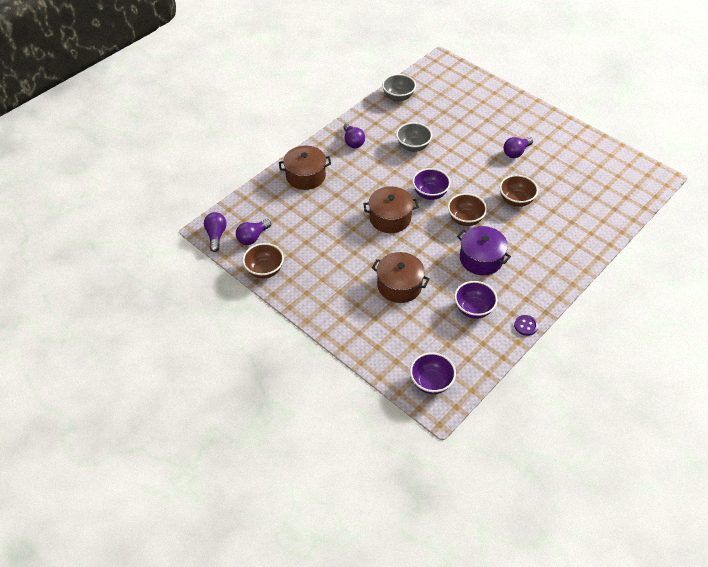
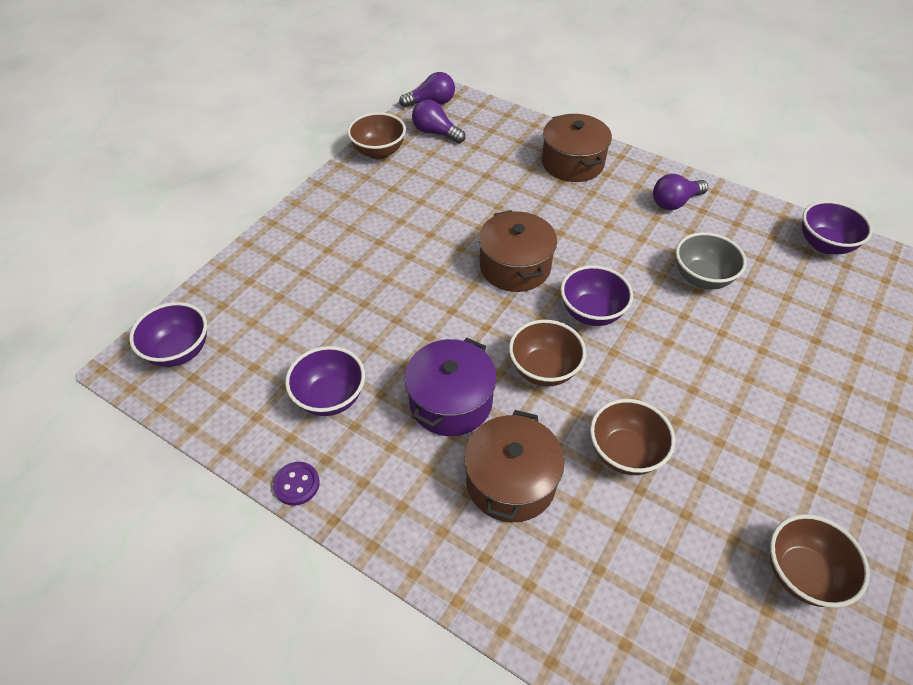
camera: 80 degrees right, 0 degrees up
brown pot [372,252,430,303] -> brown pot moved to [464,410,564,522]
grey bowl [382,74,416,102] -> purple bowl [802,200,873,254]
purple light bulb [504,137,533,158] -> none
none -> brown bowl [770,514,870,608]

